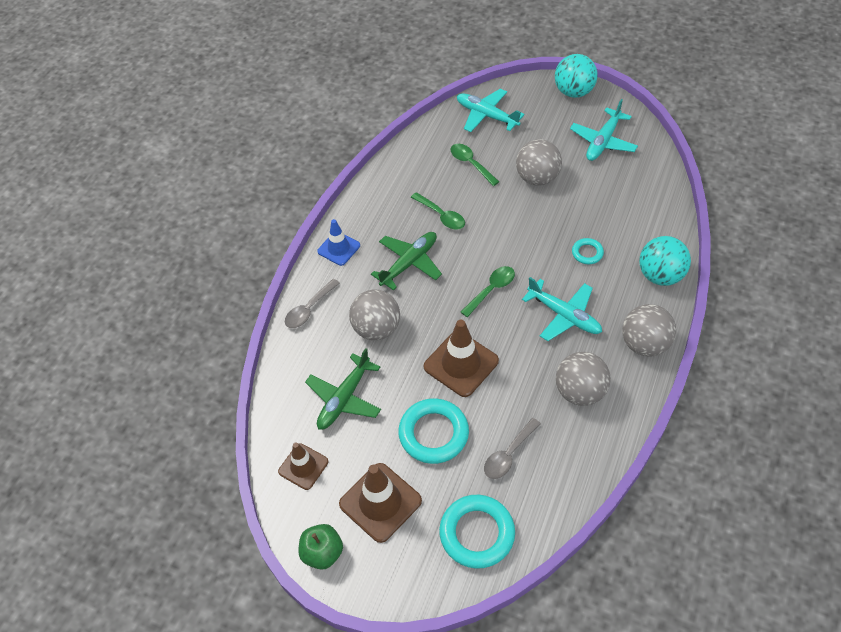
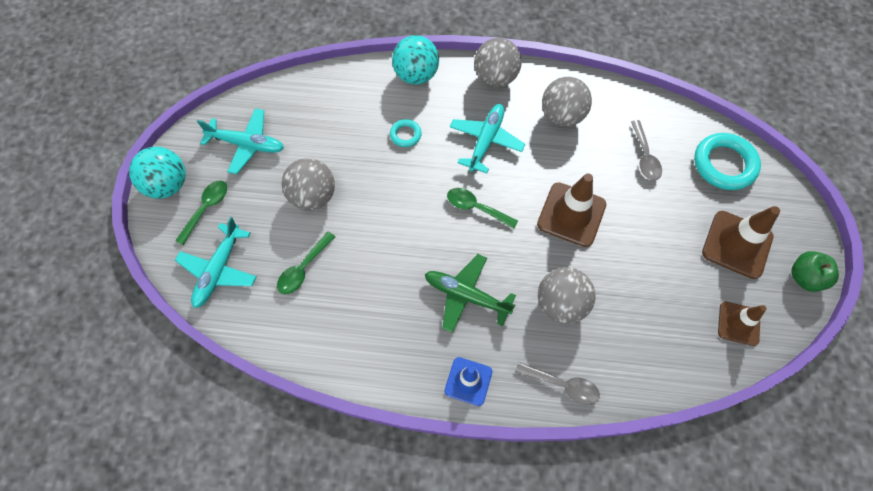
camera: 110 degrees left, 10 degrees up
green plane [305,348,381,430] -> none
turquoise ring [398,398,469,464] -> none
green spoon [411,192,465,230] -> green spoon moved to [175,180,227,245]
grey spoon [484,418,541,479] -> grey spoon turned 60 degrees clockwise [631,120,662,181]

